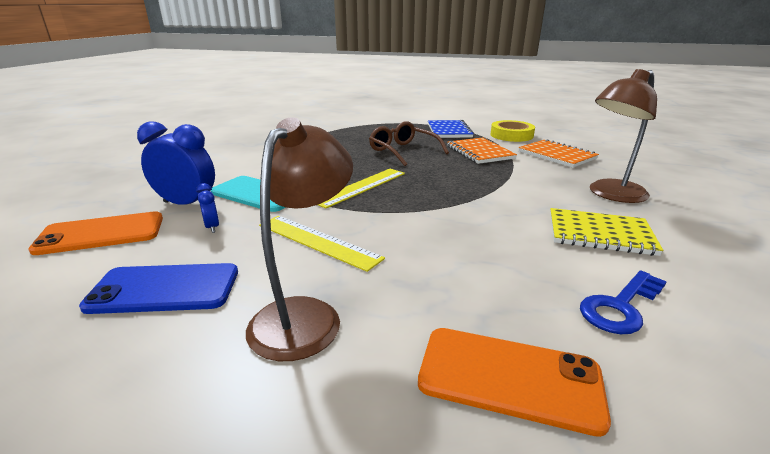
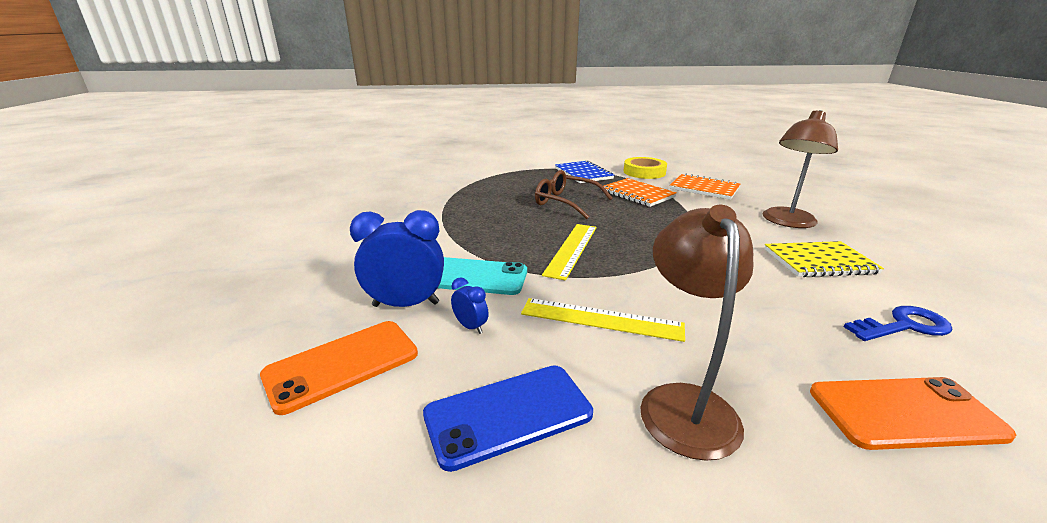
camera: 20 degrees left, 0 degrees up
blue key [580,270,667,334] -> blue key turned 135 degrees counterclockwise [844,306,953,341]

